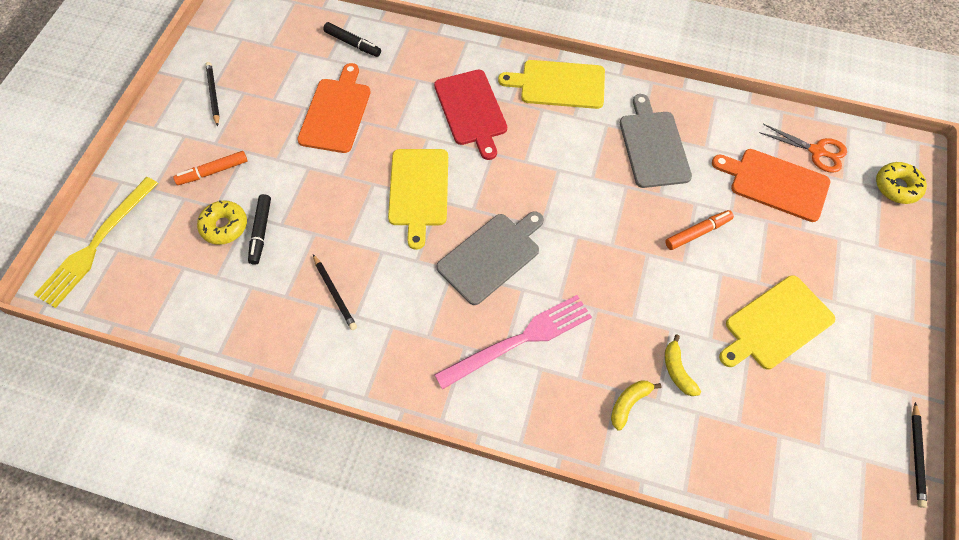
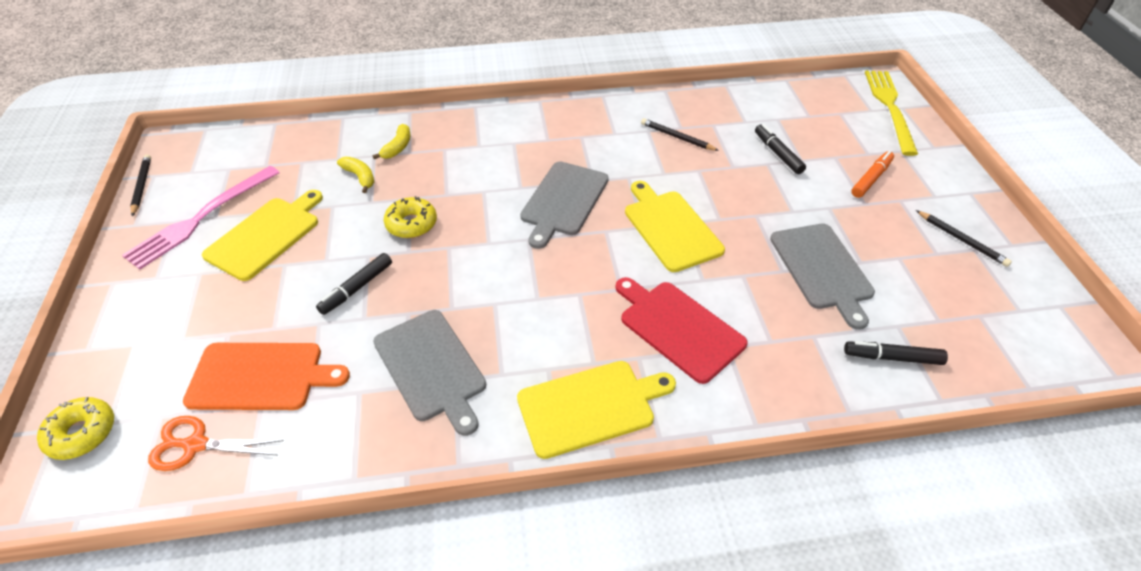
camera: 155 degrees right, 15 degrees down
yellow donut [197,200,247,245] -> yellow donut moved to [384,196,437,238]
orange cutting board [297,63,371,153] -> grey cutting board [770,224,875,330]
pink fork [434,295,592,390] -> pink fork moved to [122,166,280,270]
orange marker [665,210,734,250] -> black marker [316,253,392,315]

